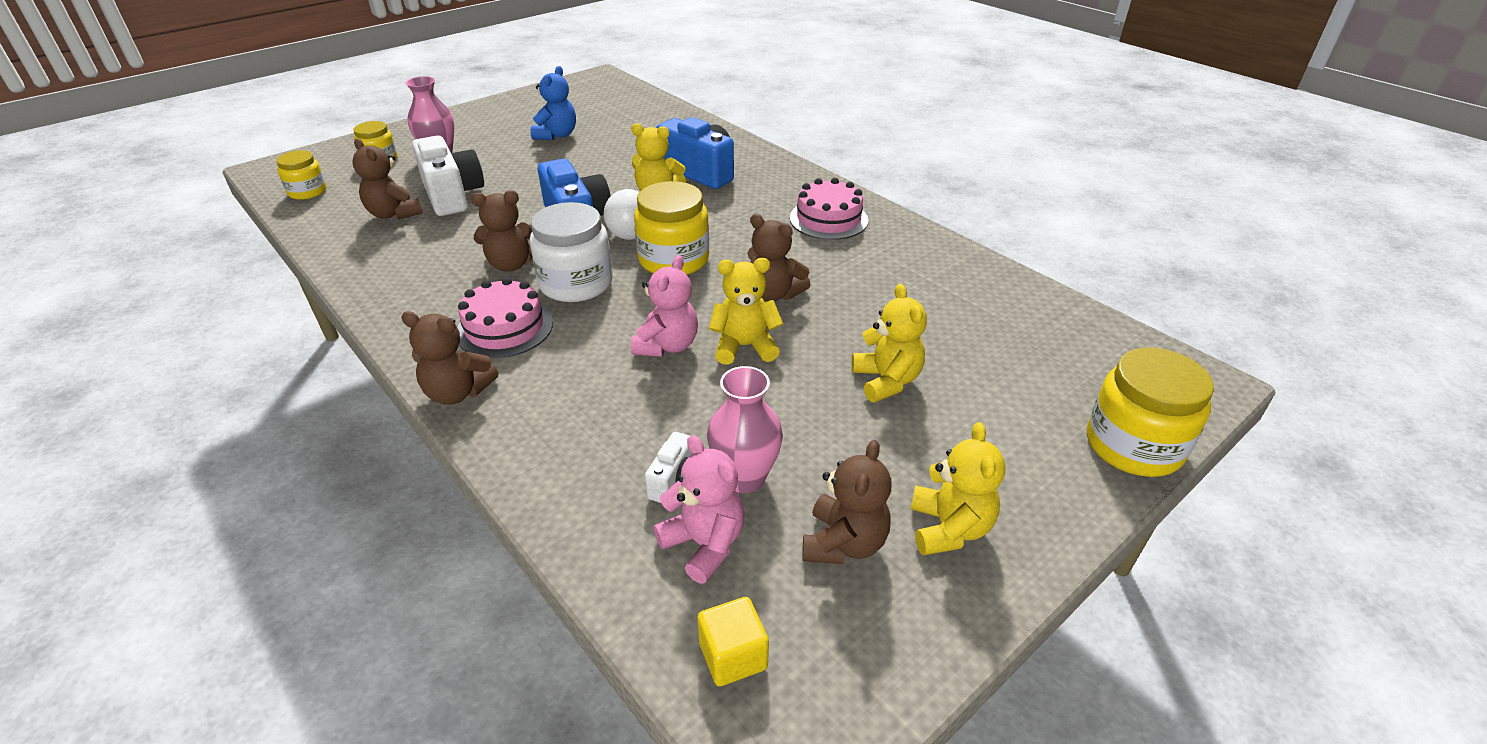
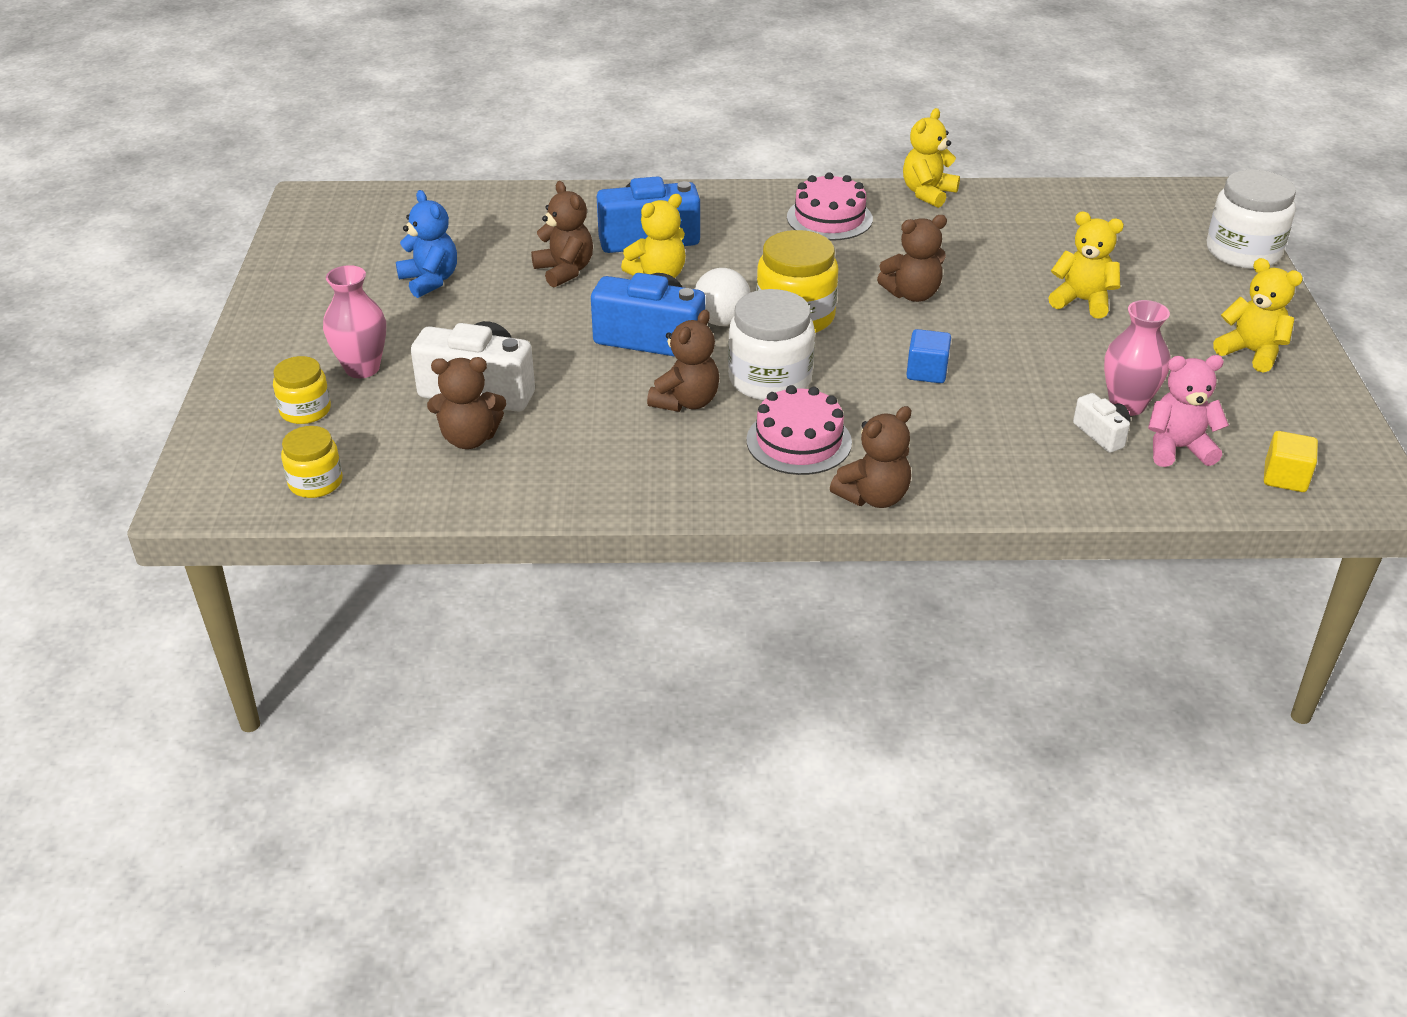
camera: 50 degrees left, 0 degrees up
pink teddy bear [631,255,698,357] -> blue cube [906,329,951,383]
yellow teddy bear [709,258,783,365] -> yellow teddy bear moved to [903,108,960,208]
brown teddy bear [802,440,892,564] -> brown teddy bear moved to [531,181,593,288]
yellow jar [1087,347,1214,477] -> white jar [1207,170,1296,269]

